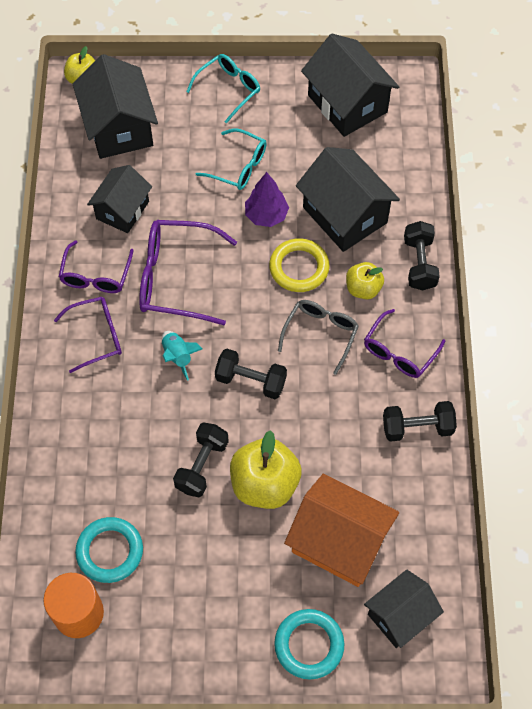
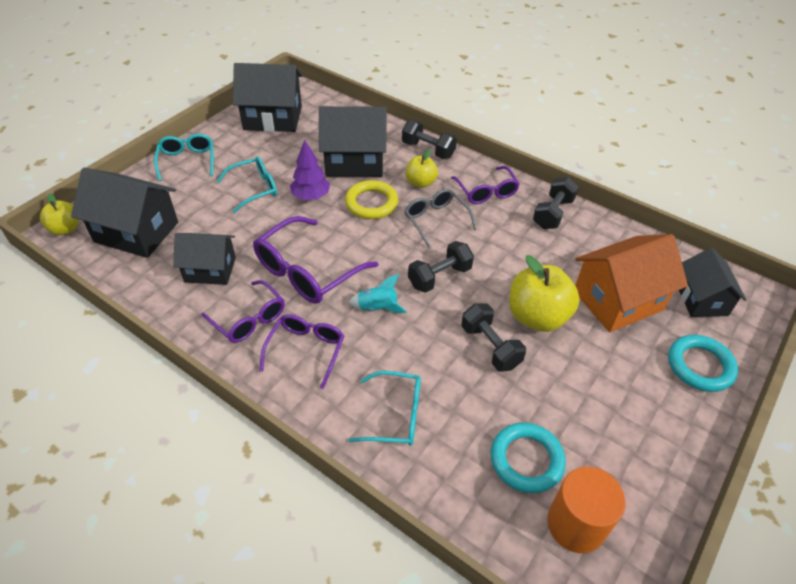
camera: 55 degrees left, 15 degrees down
black house [87,165,152,233] -> black house turned 60 degrees counterclockwise [173,233,236,285]
none -> turquoise glasses [349,371,421,446]

